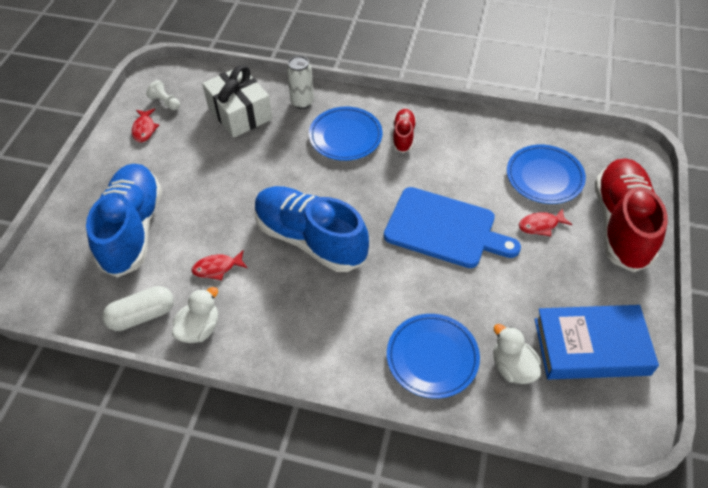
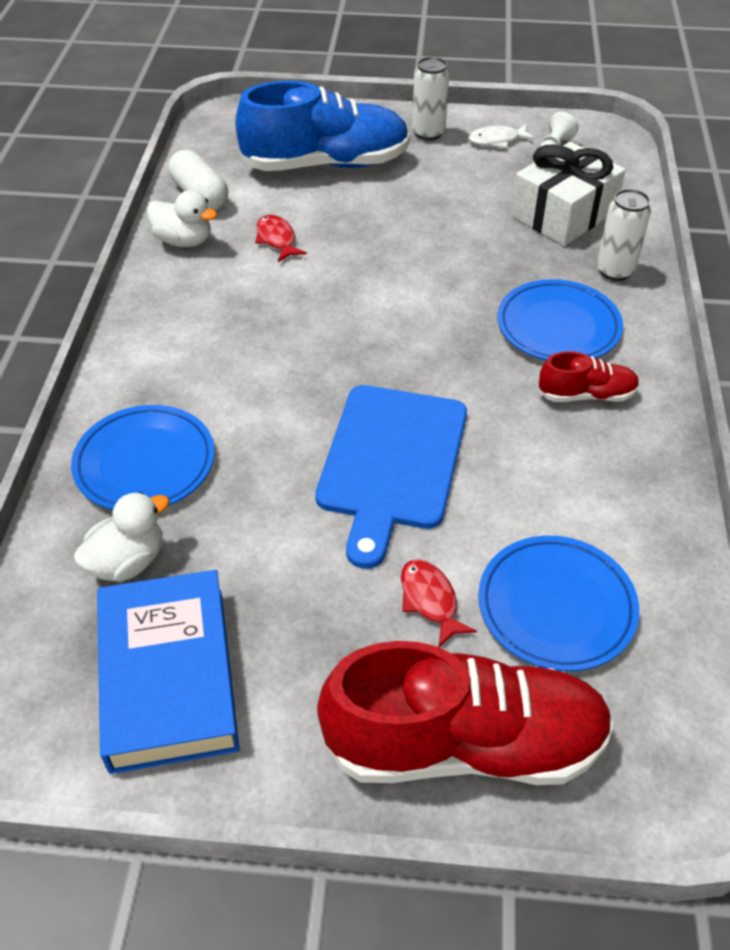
camera: 80 degrees right, 5 degrees down
red fish [132,109,159,143] -> white fish [469,124,535,148]
blue shoe [255,186,369,272] -> none
none -> white can [412,57,449,141]

